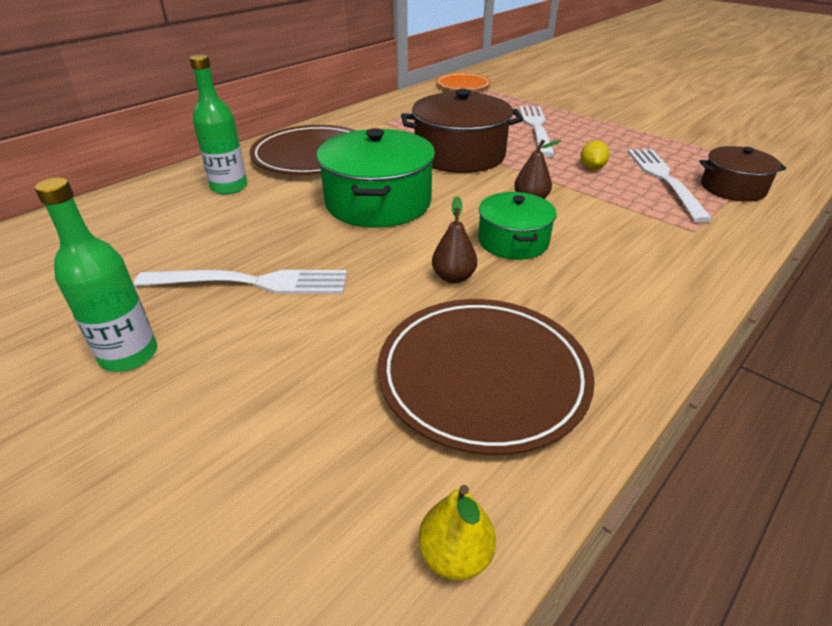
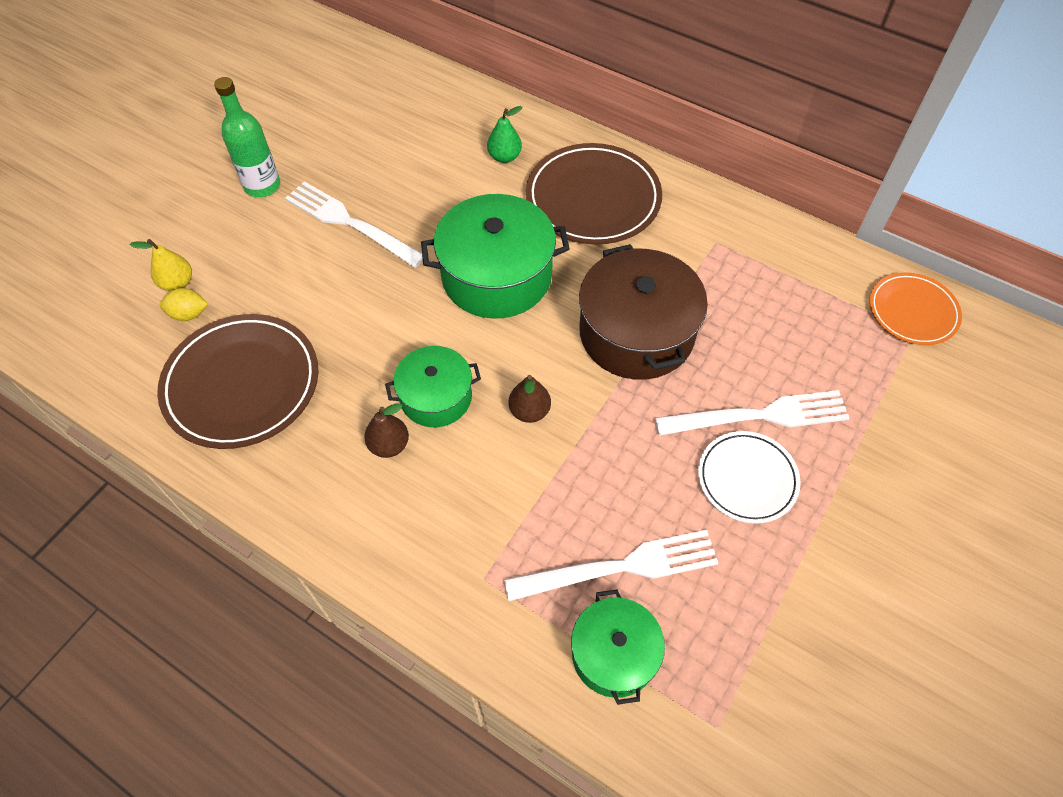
camera: 80 degrees right, 20 degrees up
white fork [134,270,347,294] -> white fork turned 135 degrees clockwise [285,181,423,268]
green bottle [190,54,247,195] -> green pear [487,106,522,163]
yellow pear [418,485,496,581] -> yellow pear moved to [129,239,192,291]
brown pear [432,196,477,284] -> brown pear moved to [364,403,409,458]
yellow lemon [580,140,610,170] -> yellow lemon moved to [160,288,208,321]
brown pot [700,146,786,202] -> green pot [571,589,665,705]
none -> white plate [698,431,801,524]

